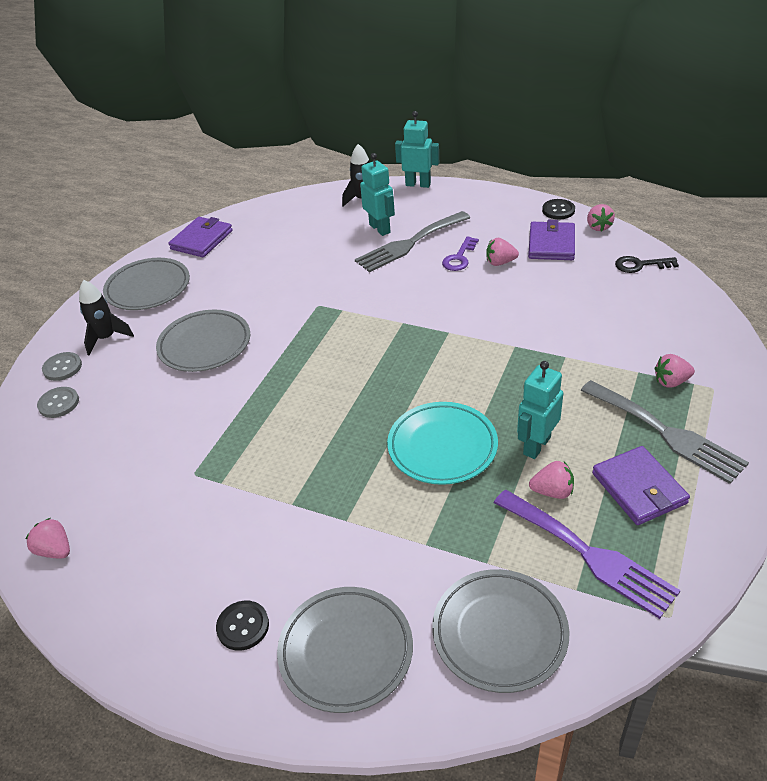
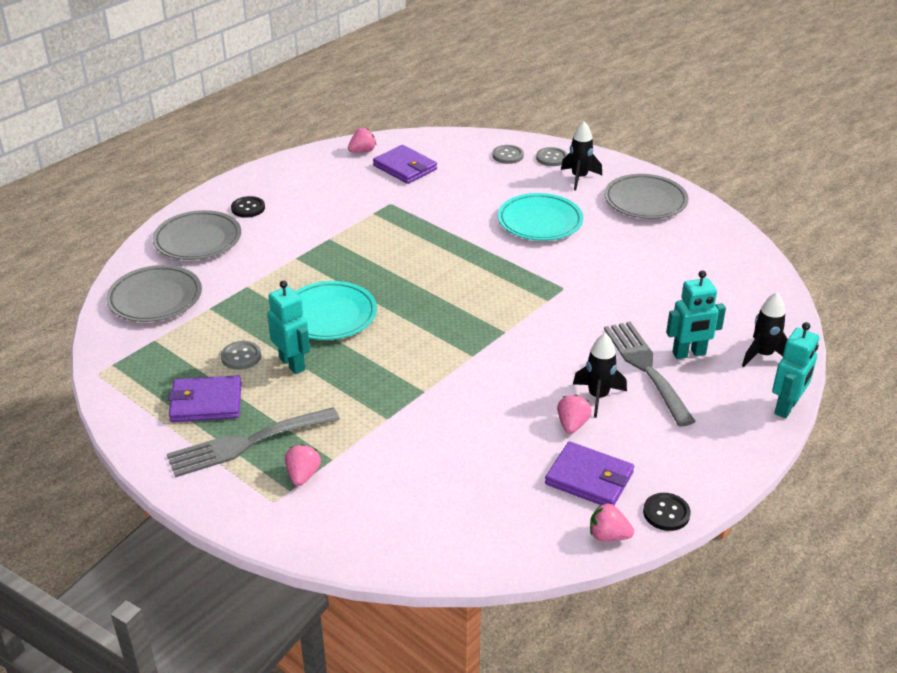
camera: 105 degrees right, 5 degrees down
grey plate [156,310,250,372] -> turquoise plate [498,193,583,241]
purple wallet [169,217,233,257] -> purple wallet moved to [373,145,437,184]
purple key [442,236,479,271] -> black rocket [573,333,627,418]
purple fork [494,490,681,619] -> none
pink strawberry [529,461,574,499] -> grey button [221,341,261,370]
black key [615,256,679,273] -> none

